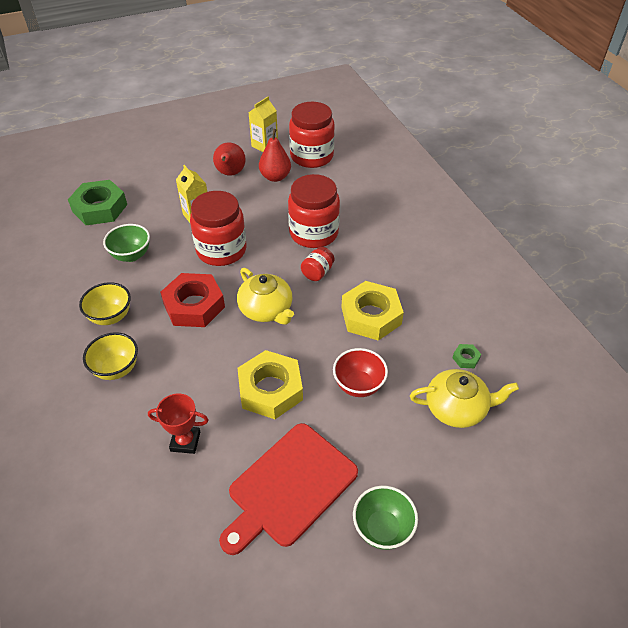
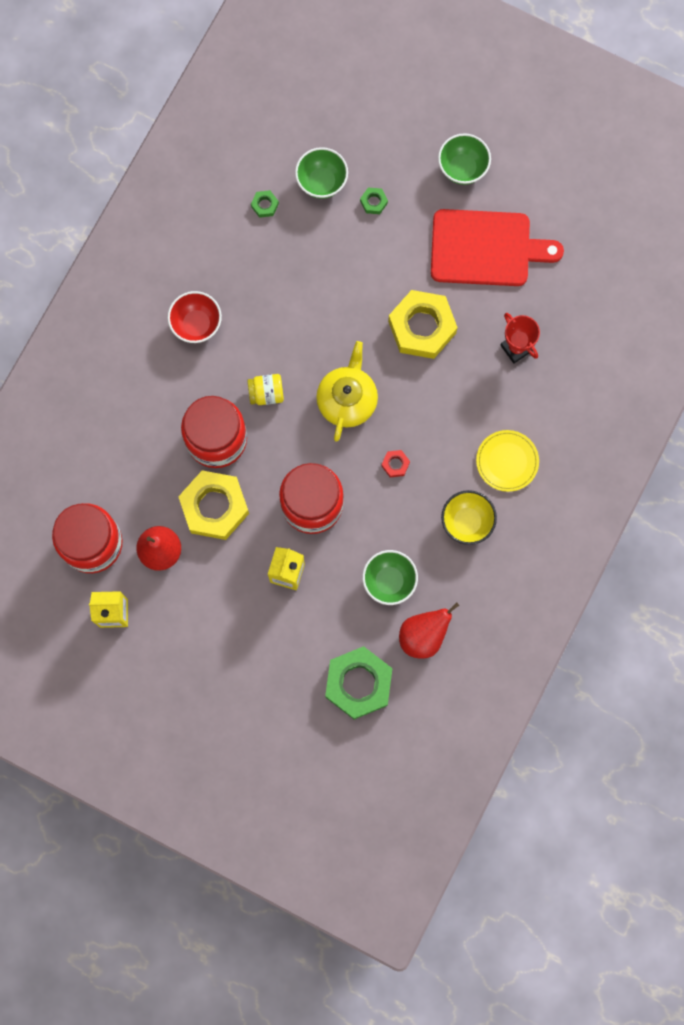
camera: 130 degrees left, 30 degrees up
yellow bowl [83,332,138,380] -> yellow plate [476,430,539,492]
red nut [160,273,225,327] -> red nut [381,450,410,477], size x0.41
red pear [213,142,246,176] -> red pear moved to [399,602,459,659]
red jar [301,247,335,281] -> yellow jar [247,374,284,405]
red bowl [333,348,388,397] -> red bowl moved to [167,291,222,343]
yellow nut [341,281,404,340] -> yellow nut moved to [178,470,249,540]
yellow teapot [410,369,519,428] -> green bowl [295,147,348,199]
none -> green nut [360,188,388,214]

